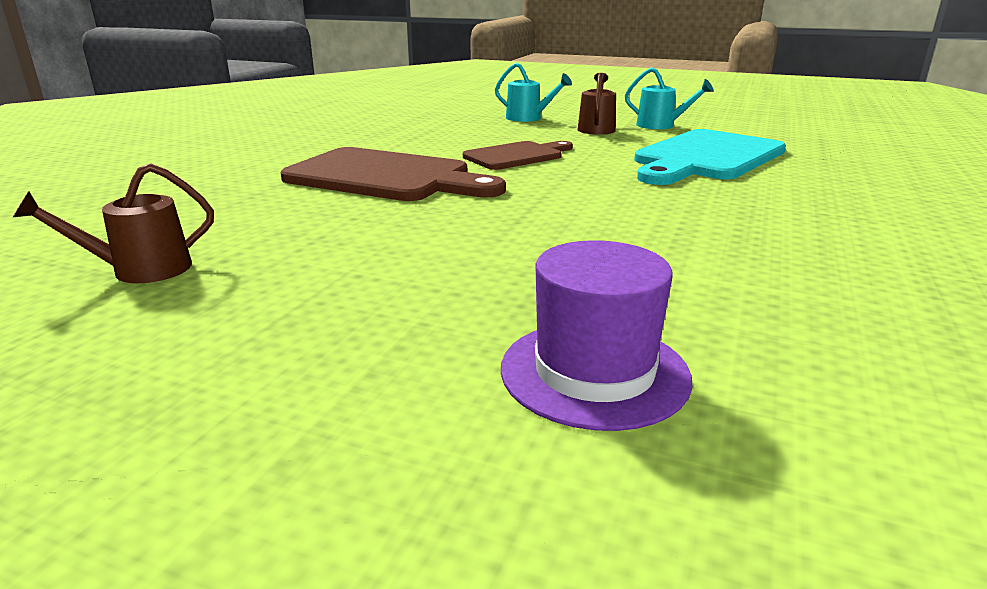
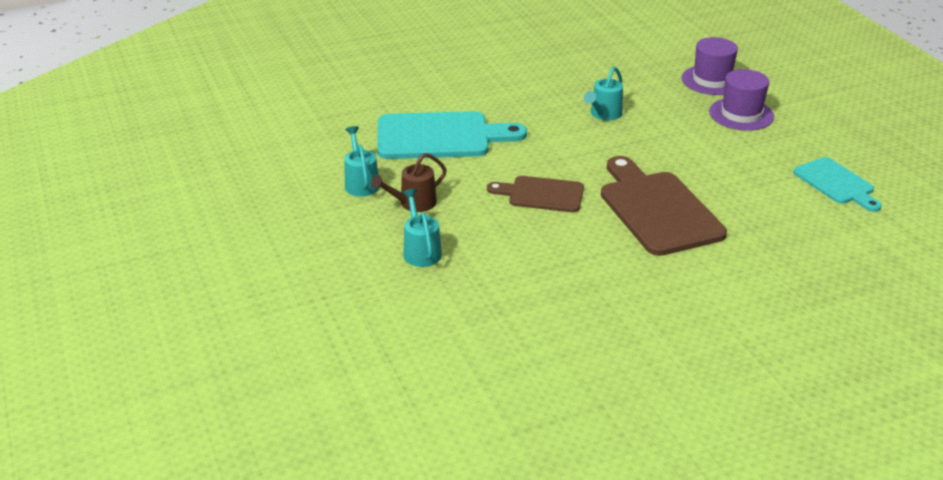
camera: 135 degrees left, 10 degrees up
brown watering can [13,163,214,283] -> turquoise cutting board [793,157,882,212]
none -> turquoise watering can [584,66,623,121]
none -> purple hat [709,69,774,131]

